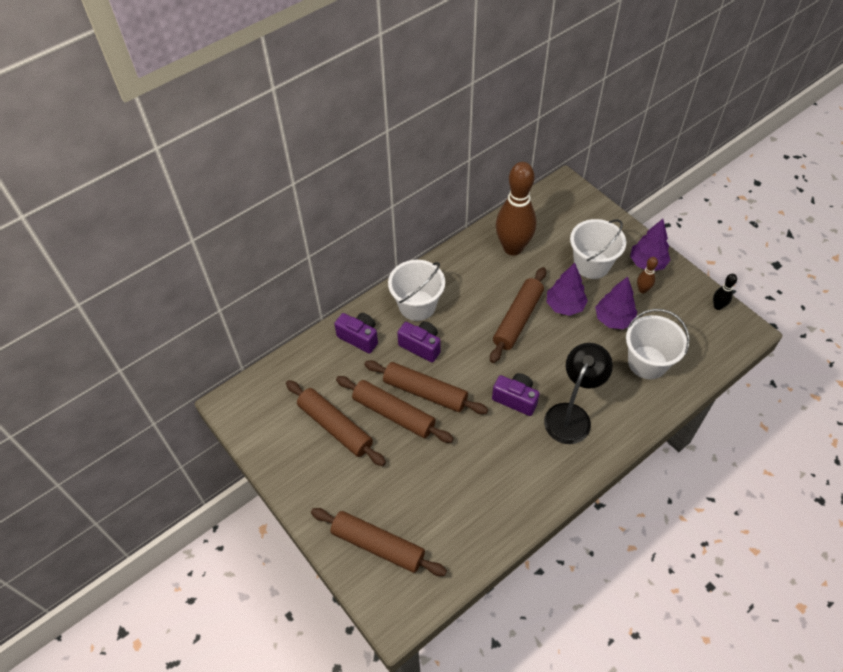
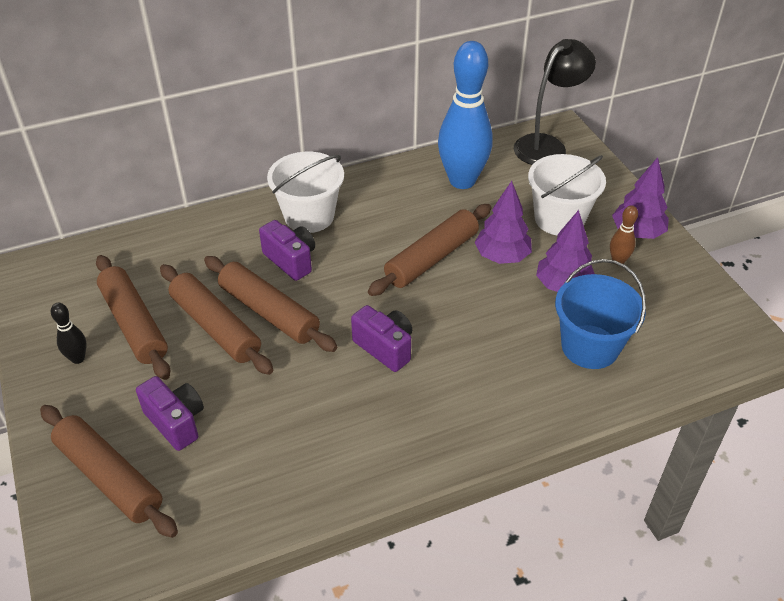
camera: 15 degrees right, 10 degrees down
purple camera [334,313,378,353] -> purple camera moved to [136,376,204,451]
brown bowling pin [496,162,536,255] -> blue bowling pin [438,41,493,189]
black lamp [544,343,613,444] -> black lamp moved to [514,39,596,165]
white bucket [626,309,689,379] -> blue bucket [555,259,646,369]
black bowling pin [713,274,737,310] -> black bowling pin moved to [51,303,87,364]

